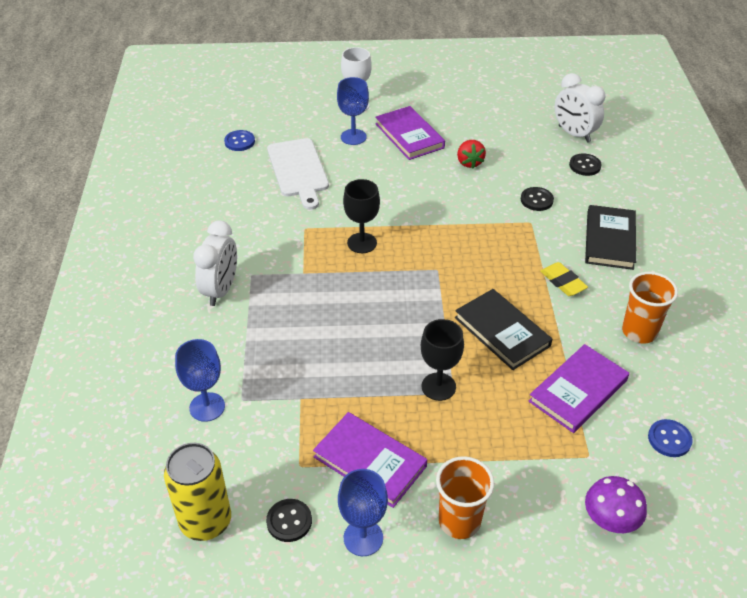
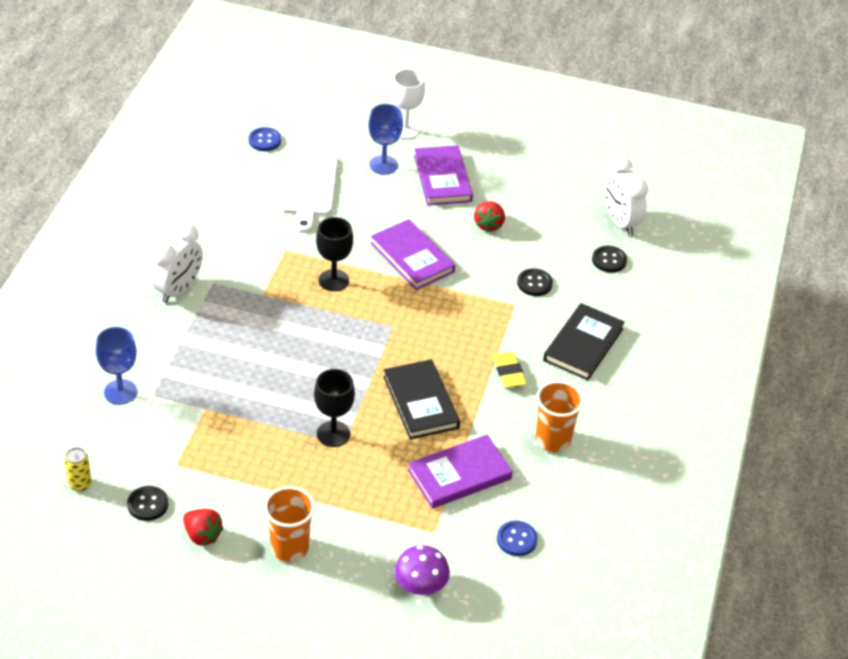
camera: 15 degrees right, 0 degrees up
yellow can [164,443,231,541] -> yellow can [64,447,91,491], size x0.49
purple book [313,412,427,508] -> purple book moved to [371,219,455,290]
blue goblet [338,469,388,556] -> red strawberry [183,509,224,546]

